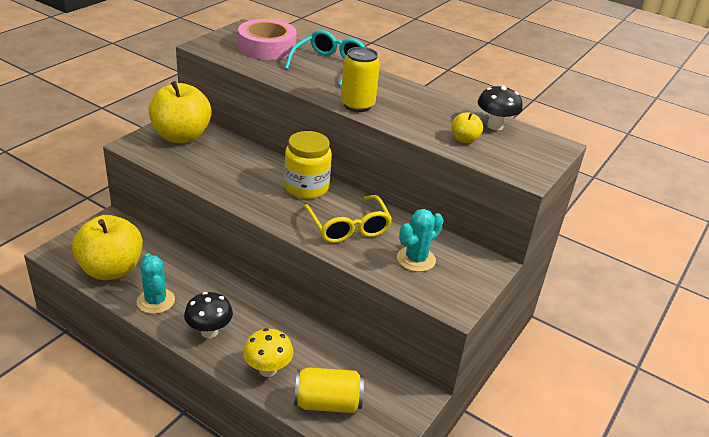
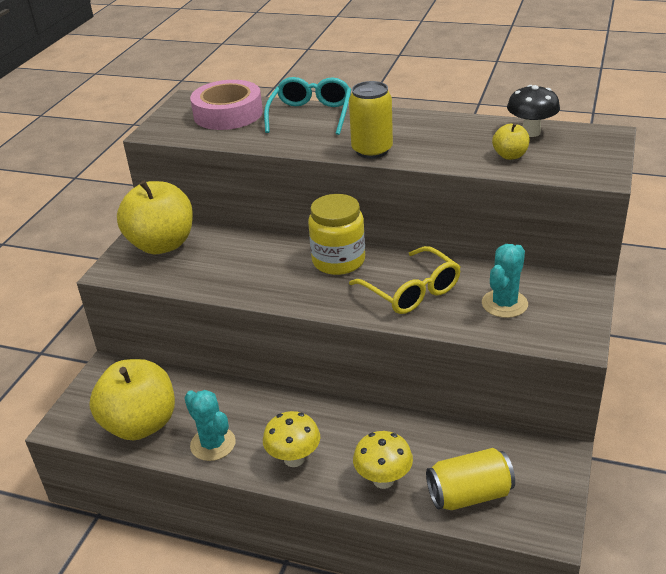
camera: 10 degrees left, 0 degrees up
black mushroom [184,292,233,338] -> yellow mushroom [263,411,320,467]

